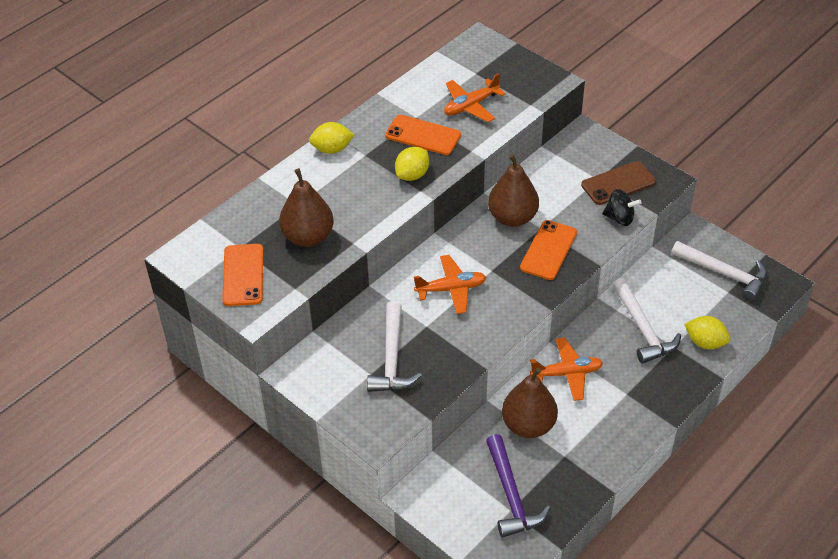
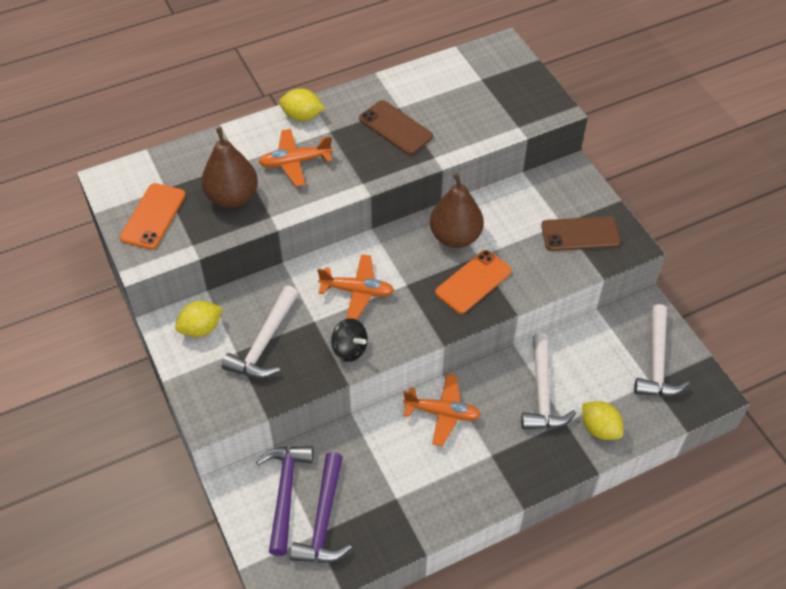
camera: 20 degrees right, 5 degrees up
orange phone [385,115,461,155] -> brown phone [359,100,433,155]
yellow lemon [395,147,429,181] -> yellow lemon moved to [175,301,223,337]
orange plane [444,73,506,122] -> orange plane moved to [259,129,333,187]
brown pear [502,368,558,438] -> none
black spinning top [602,189,642,226] -> black spinning top moved to [331,318,368,362]
white hammer [671,241,767,301] -> white hammer turned 45 degrees clockwise [634,304,690,396]
none -> purple hammer [256,446,314,556]

